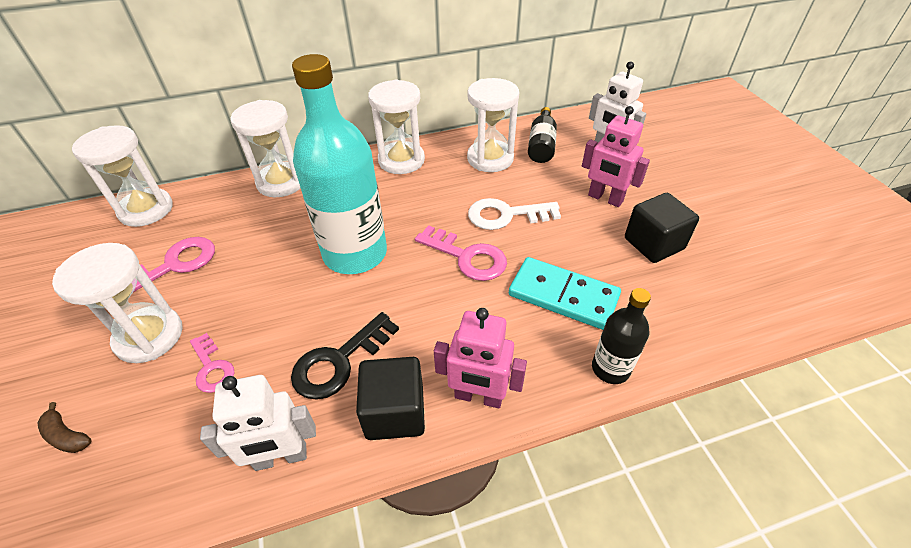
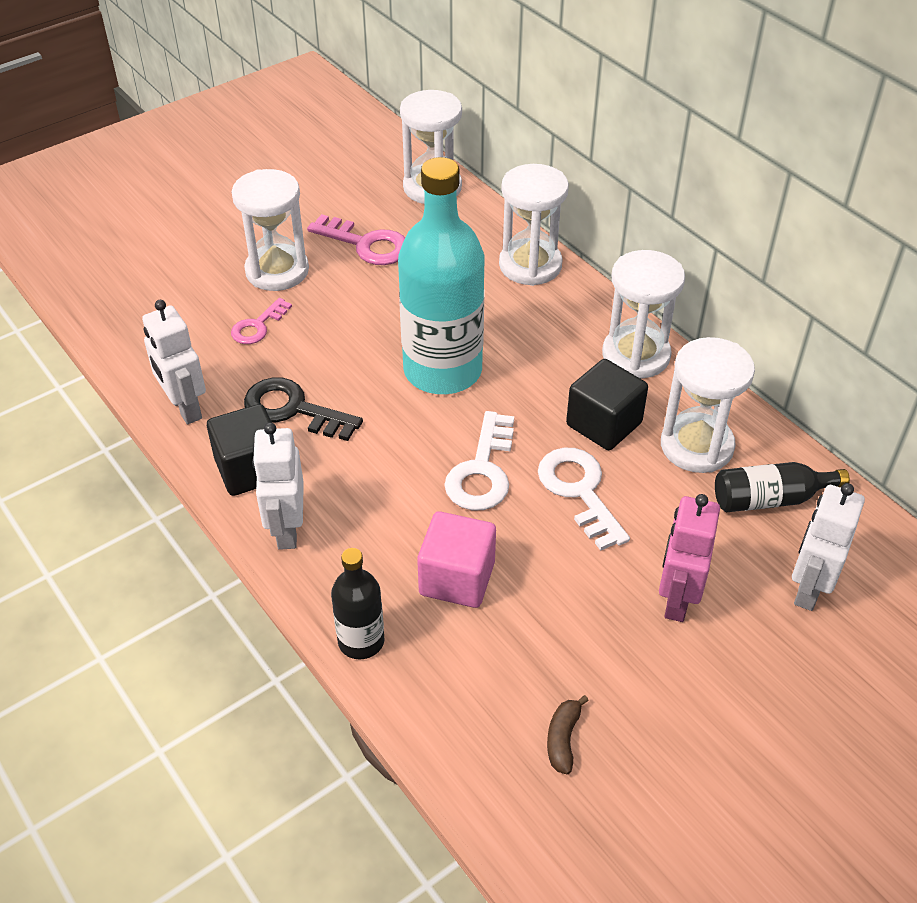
camera: 70 degrees right, 0 degrees up
brown banana [37,402,92,453] -> brown banana moved to [547,695,589,774]
pink key [415,225,507,281] -> white key [444,411,514,510]
pink robot [434,308,527,408] -> white robot [252,422,304,550]
turquoise domino [509,257,621,330] -> pink cube [417,511,496,608]
black cube [625,193,699,263] -> black cube moved to [566,359,648,450]

